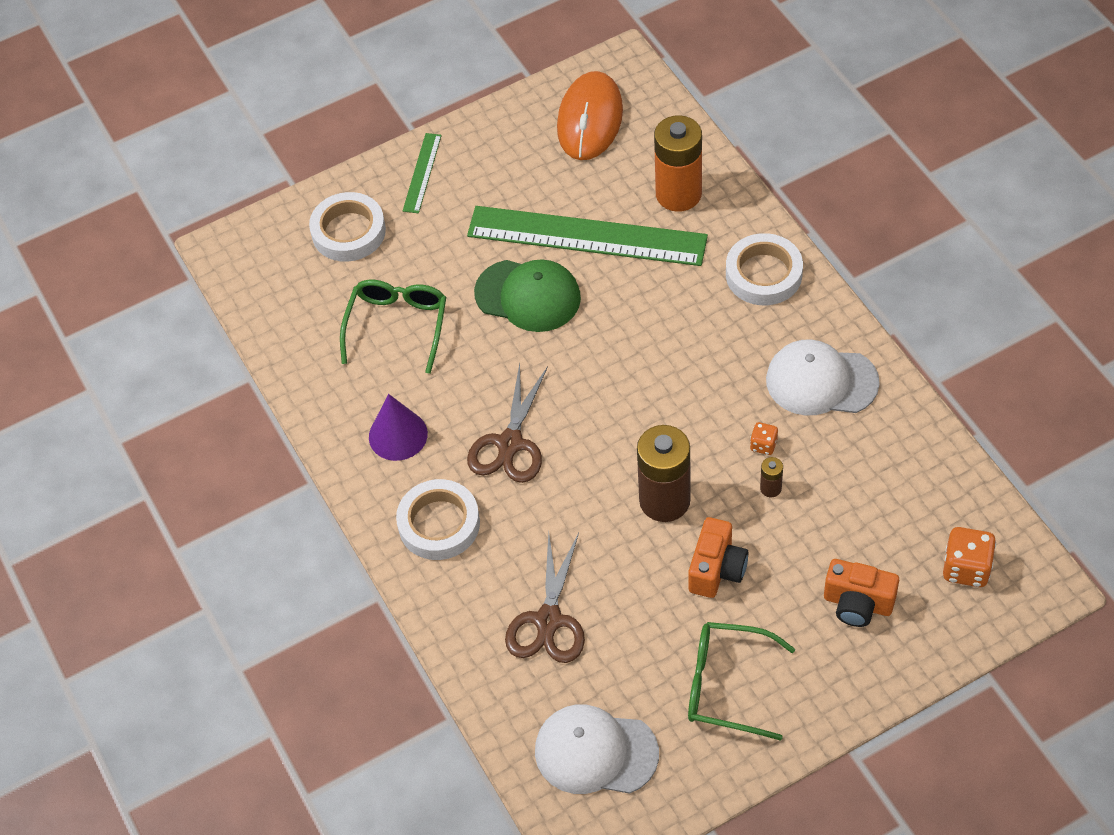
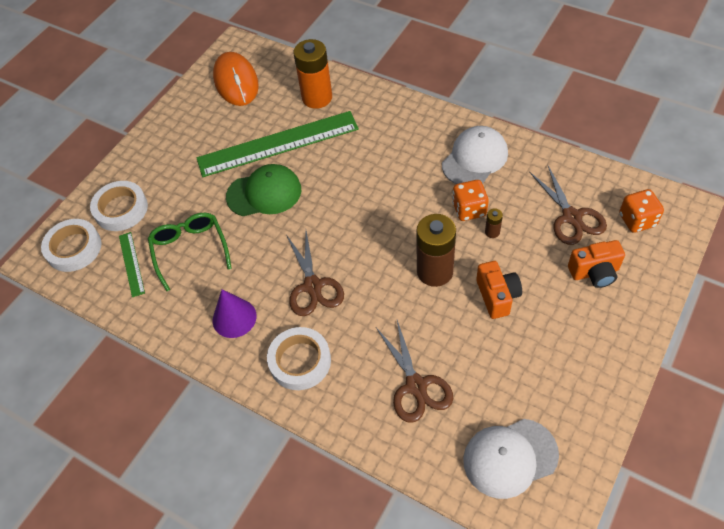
camera: 30 degrees left, 0 degrees up
green ruler [403,133,442,213] -> green ruler moved to [119,232,145,297]
green glasses [688,622,795,741] -> none
white tape [726,233,803,305] -> white tape moved to [41,219,102,272]
orange dice [750,422,778,455] -> orange dice [452,180,489,221], size x1.81
white cap [766,339,880,416] -> white cap turned 150 degrees clockwise [442,126,508,184]
none -> brown scissors [529,166,607,245]

